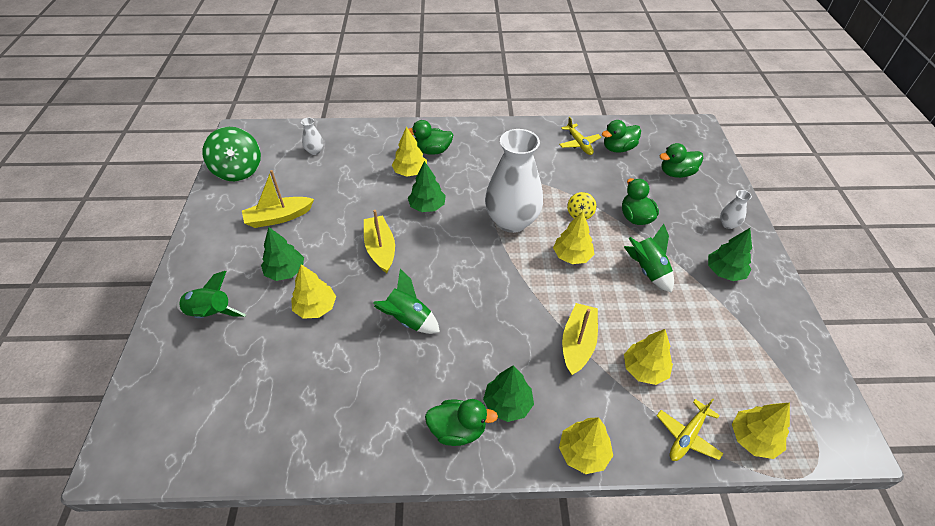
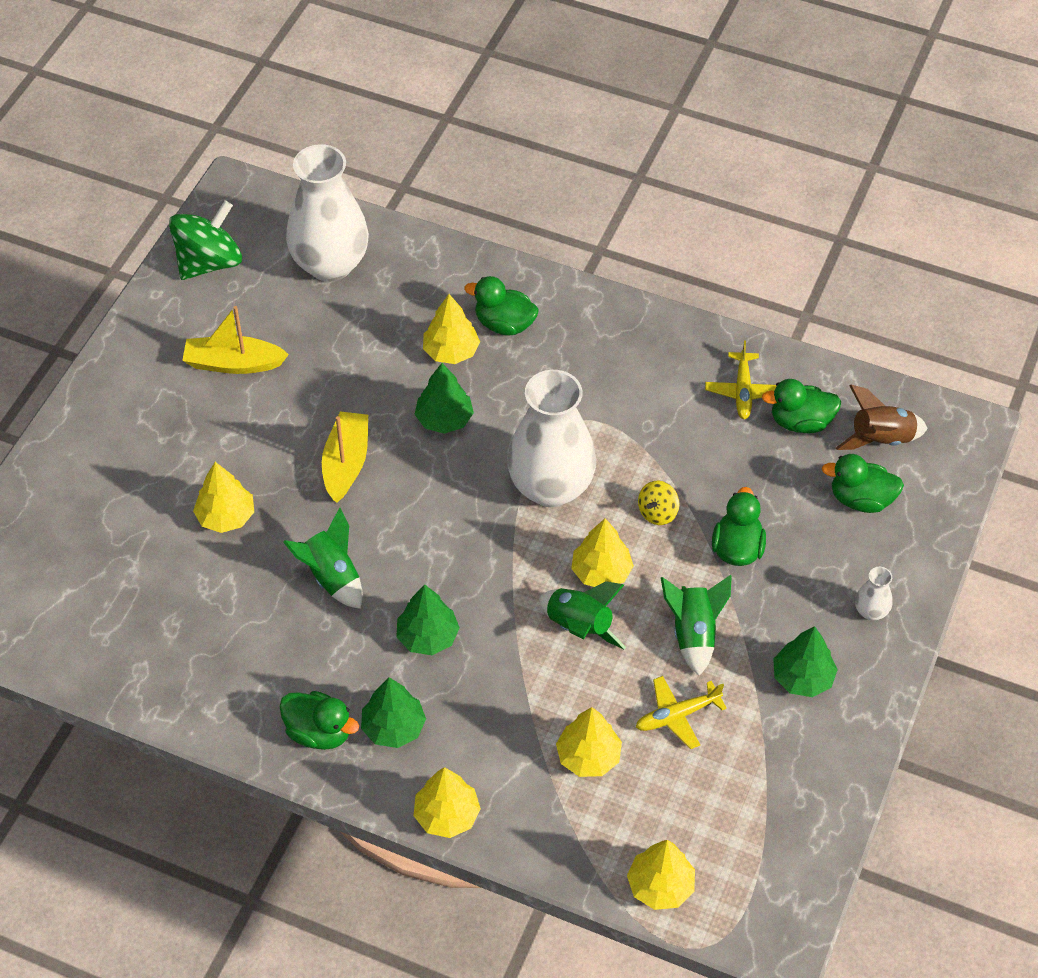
camera: 25 degrees right, 5 degrees up
green rocket [176,271,246,318] -> green rocket moved to [539,581,626,649]
green spinning top [202,127,261,181] -> green spinning top turned 135 degrees counterclockwise [169,200,242,280]
green tree [261,227,304,281] -> green tree moved to [396,584,460,655]
white vase [301,118,323,155] -> white vase [286,144,369,282], size x2.47
yellow boat [562,303,598,375] -> none
yellow plane [657,398,723,461] -> yellow plane moved to [636,676,727,749]
none -> brown rocket [836,385,928,450]

